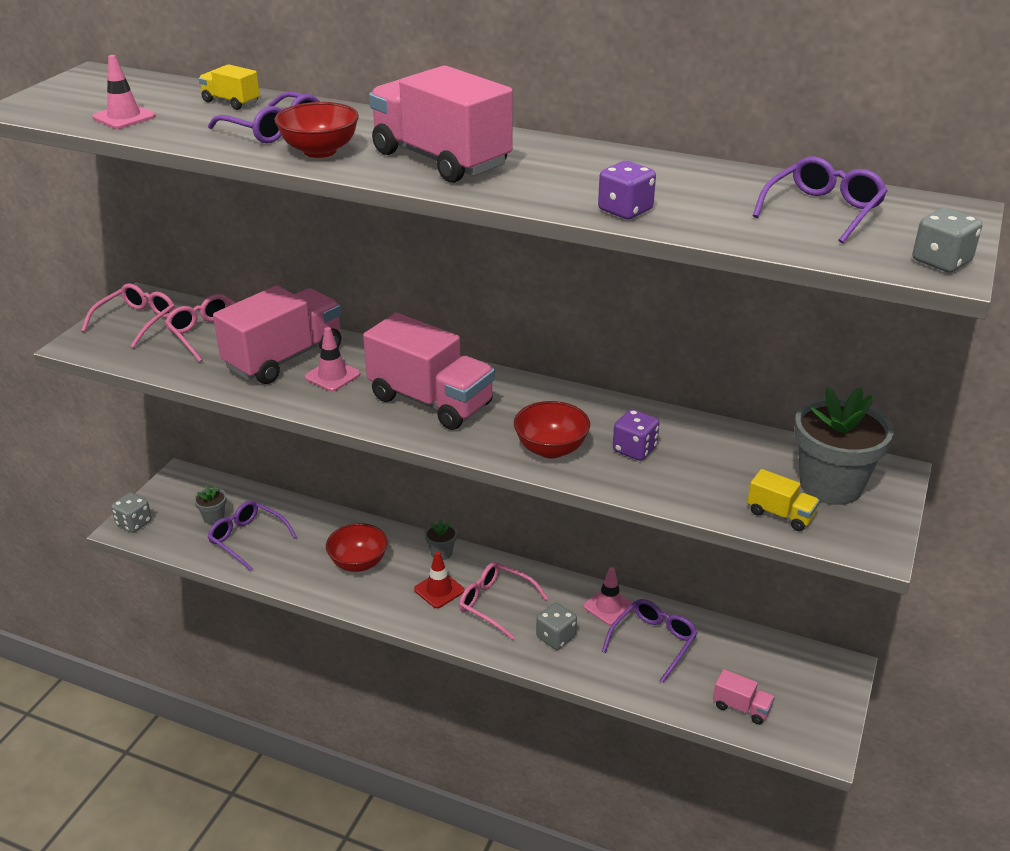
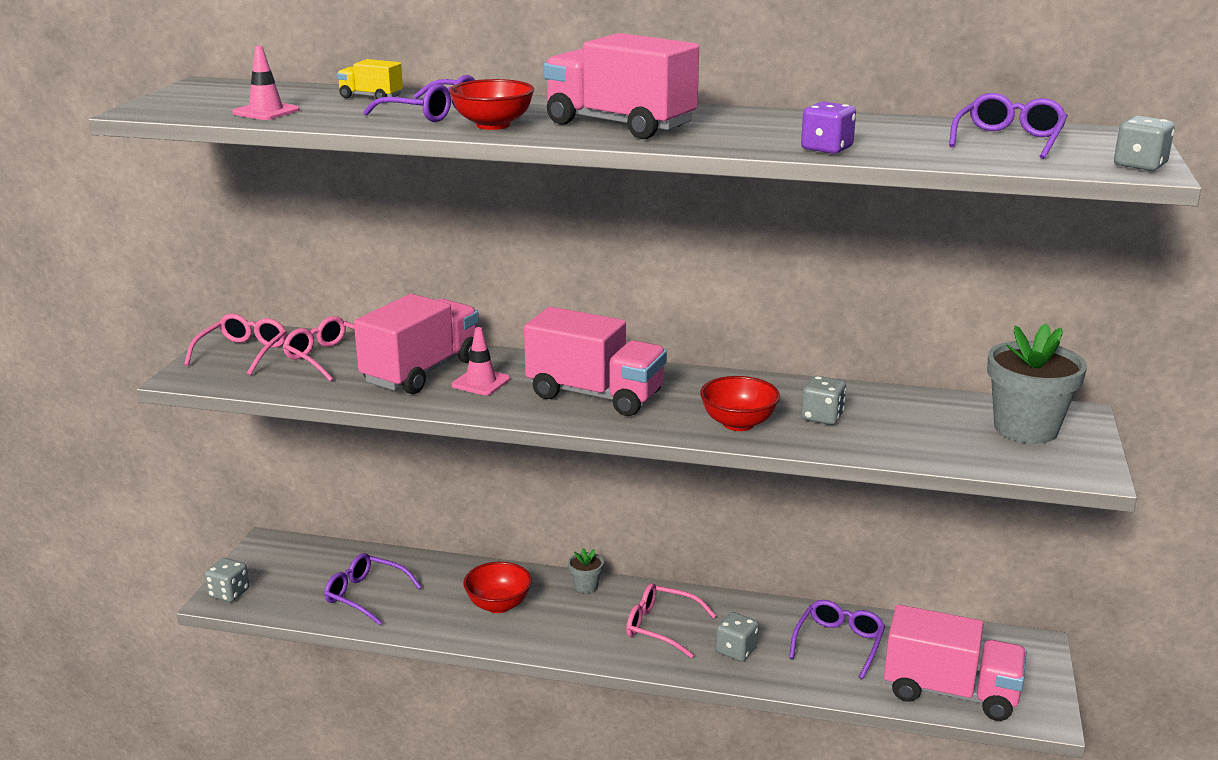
camera: 10 degrees left, 10 degrees down
grey flower pot [194,485,227,524] -> none
red traffic cone [414,551,464,608] -> none
pink traffic cone [583,567,634,625] -> none
purple dice [613,409,659,461] -> grey dice [801,376,846,425]
pink truck [713,669,775,724] -> pink truck [884,605,1027,721], size x2.21
yellow truck [747,469,820,531] -> none

